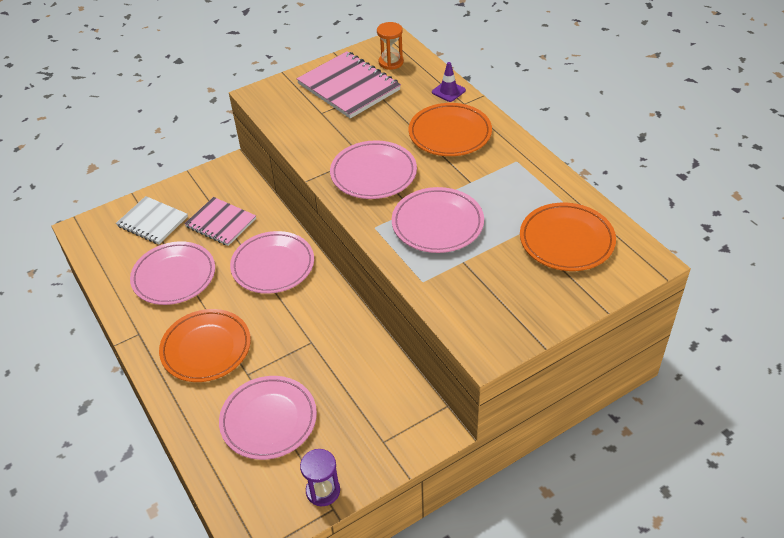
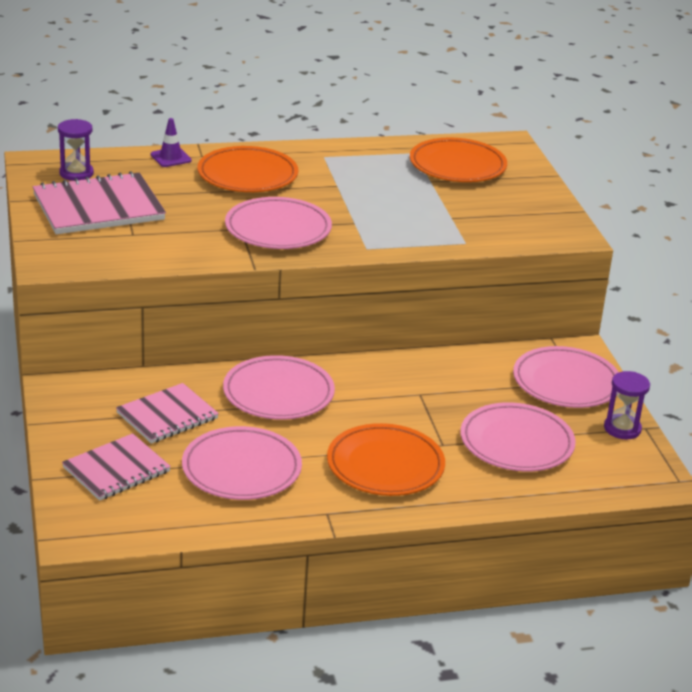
camera: 75 degrees left, 15 degrees down
white notebook [116,196,188,244] -> pink notebook [62,433,171,501]
orange hourglass [377,22,404,70] -> purple hourglass [58,119,94,181]
pink plate [392,187,484,253] -> pink plate moved to [513,346,619,408]

